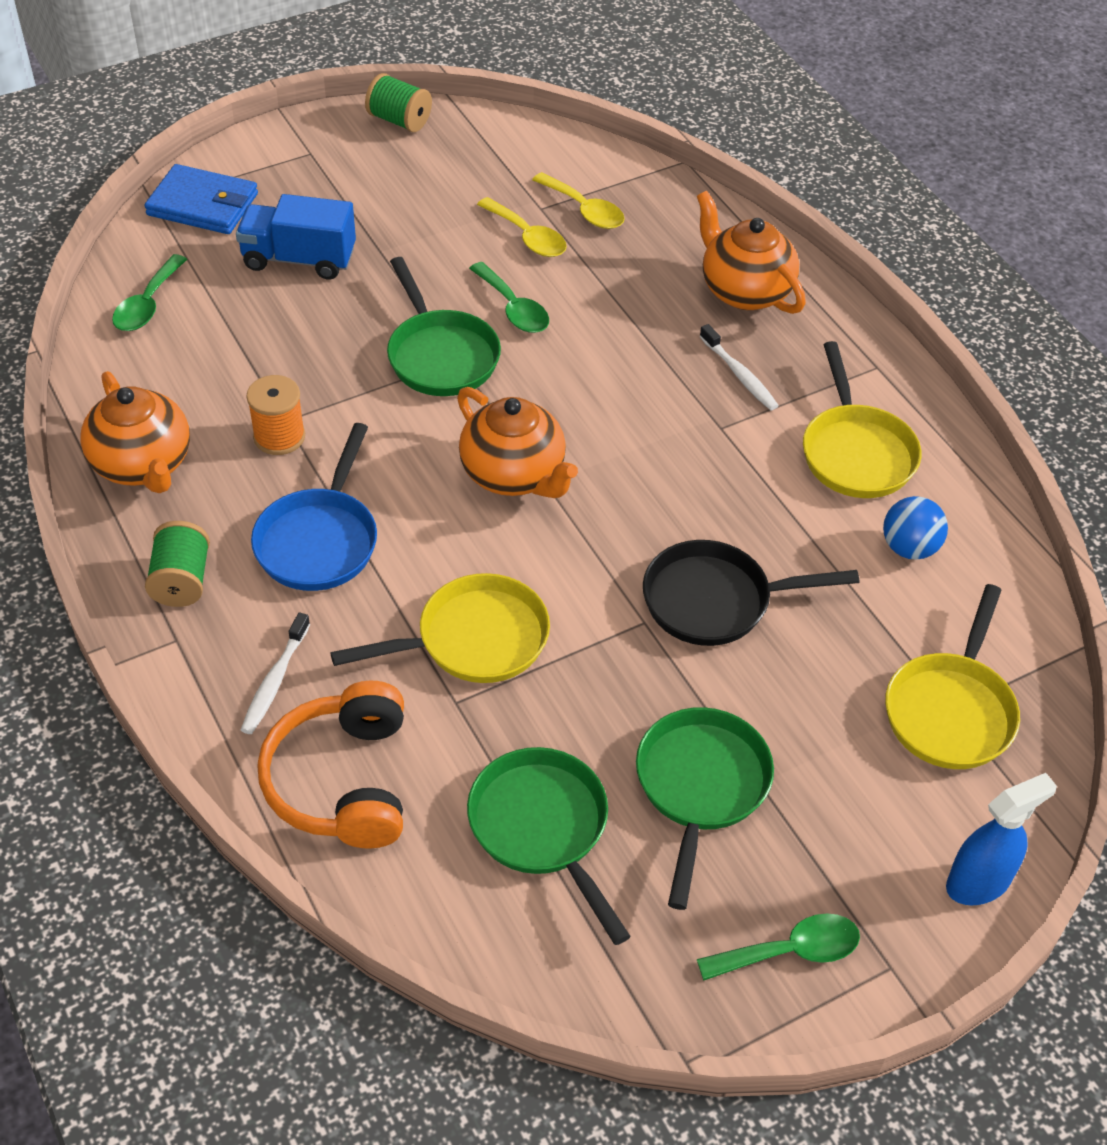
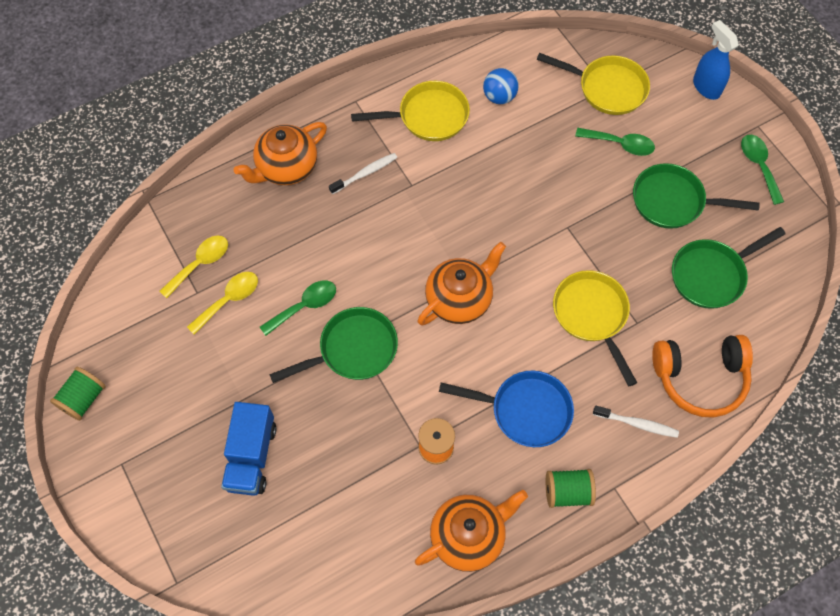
camera: 90 degrees left, 15 degrees up
green spoon [112,254,187,331] -> green spoon moved to [575,128,655,156]
blue wallet [144,164,258,234] -> none
black pan [643,540,859,646] -> none

